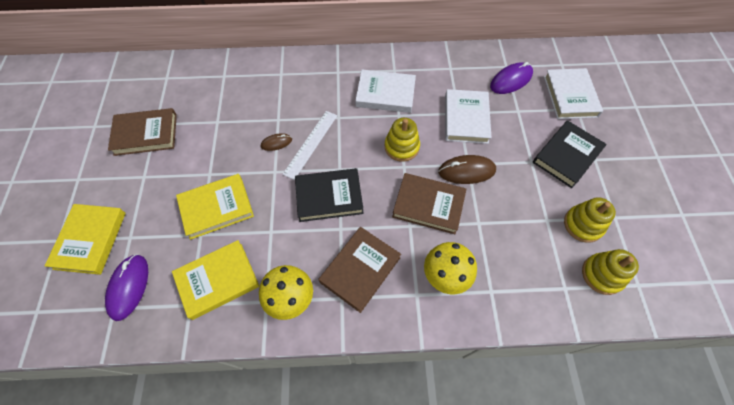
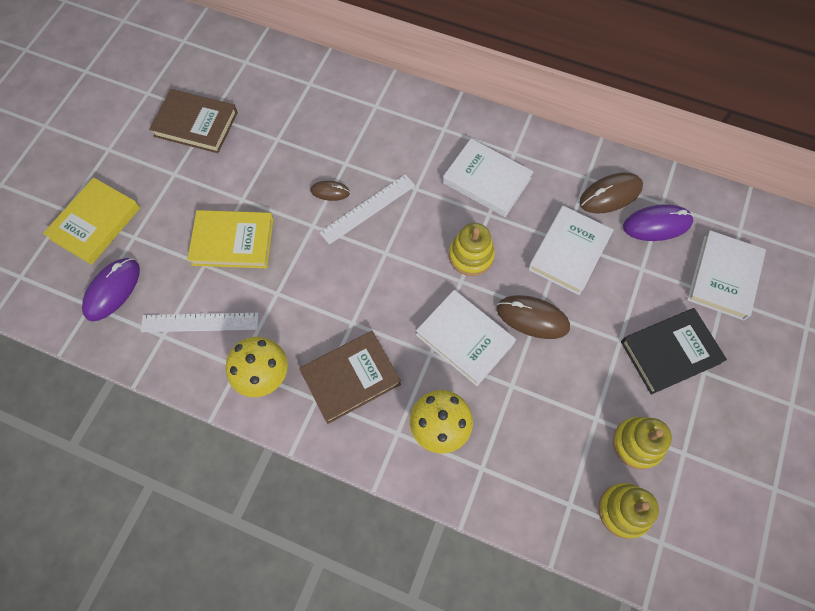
camera: 25 degrees right, 5 degrees up
yellow book [172,240,259,320] -> white ruler [141,313,259,332]
black book [295,168,364,222] -> none
brown book [392,173,467,234] -> white book [416,290,516,386]
none -> brown mouse [579,172,643,214]

